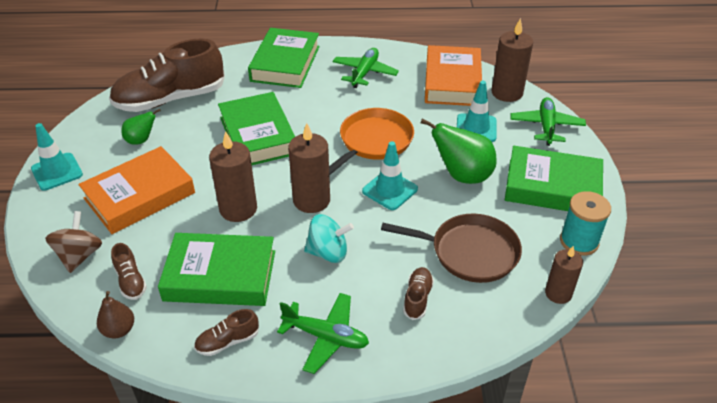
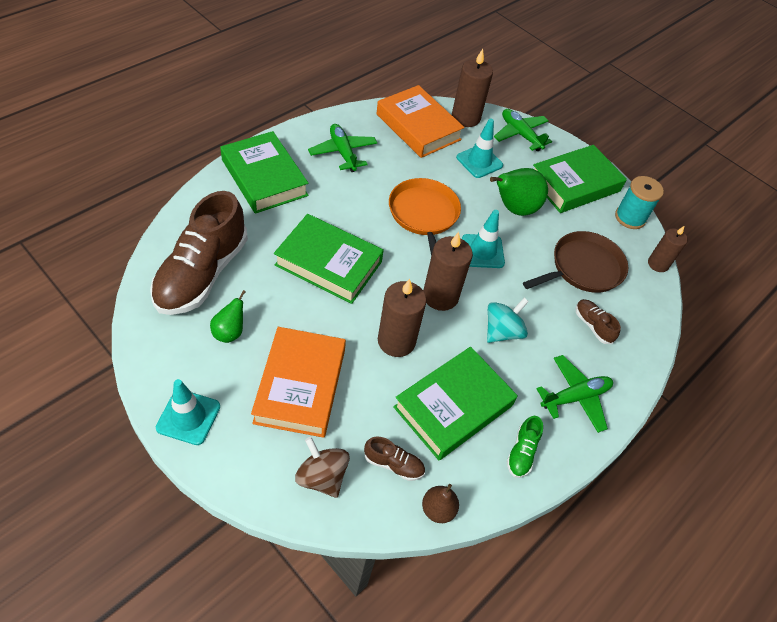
camera: 50 degrees left, 10 degrees up
brown shoe [194,309,259,356] -> green shoe [507,416,543,478]

